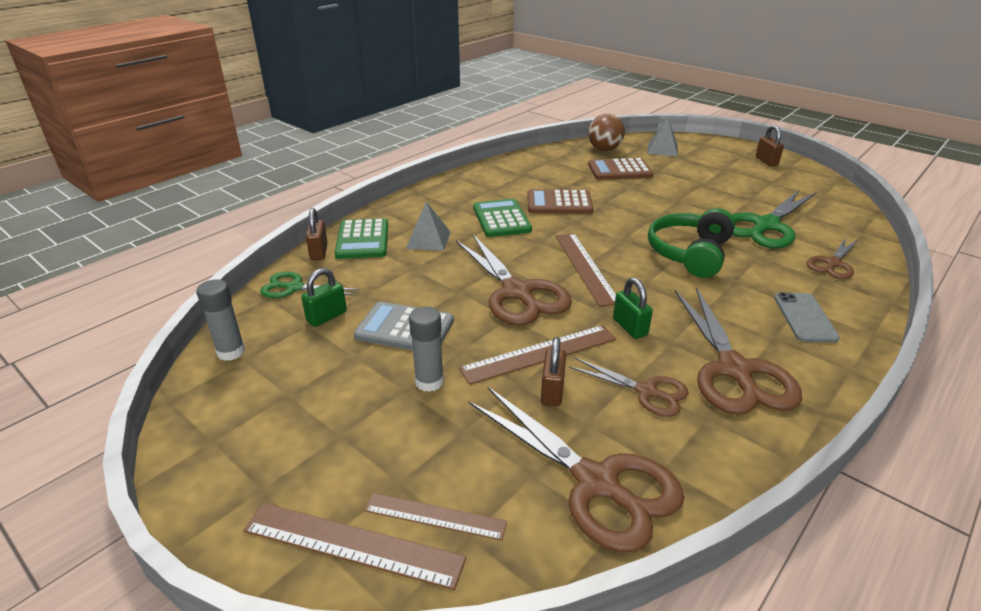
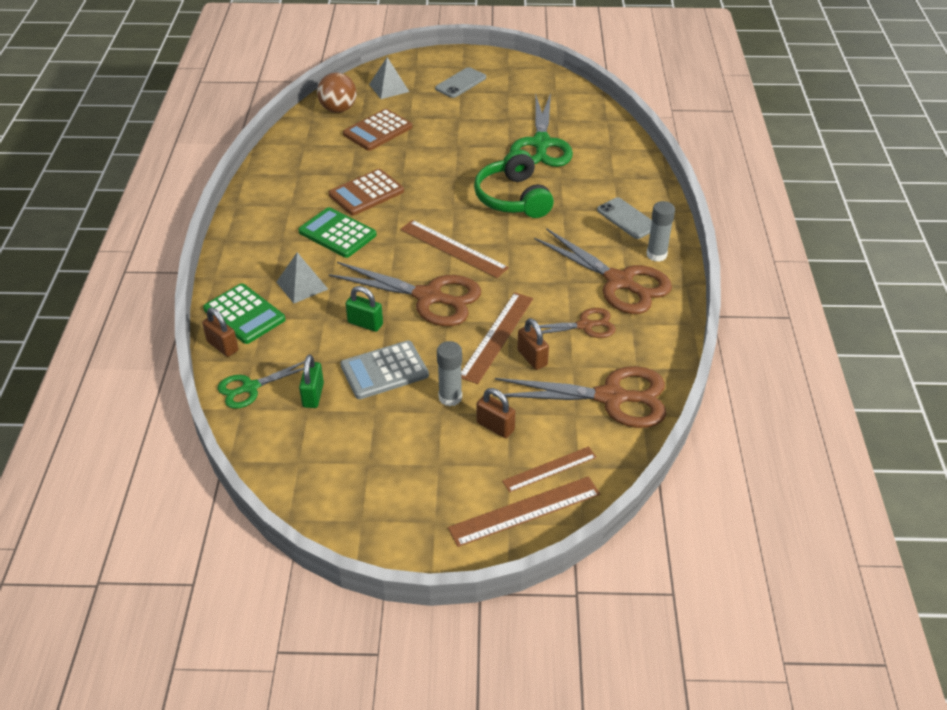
camera: 40 degrees left, 10 degrees up
grey glue stick [196,279,245,361] -> grey glue stick moved to [646,201,675,262]
green padlock [613,277,653,339] -> green padlock moved to [346,286,383,332]
brown padlock [756,125,784,166] -> brown padlock moved to [477,388,515,438]
brown scissors [807,238,858,279] -> none
none -> grey phone [435,67,486,98]

